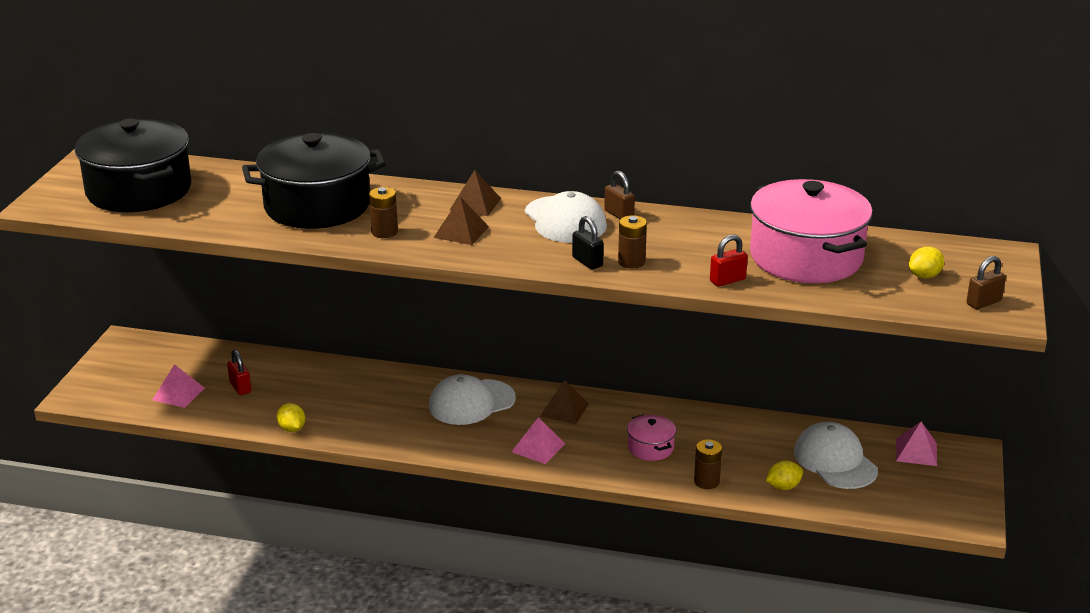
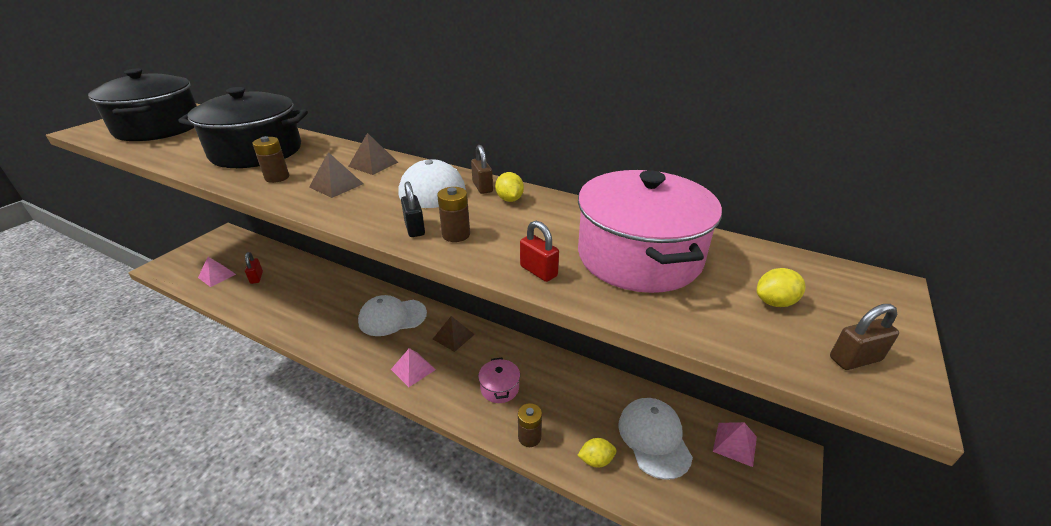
camera: 15 degrees right, 5 degrees up
yellow lemon [277,403,305,432] -> yellow lemon moved to [495,172,524,202]
red padlock [710,235,748,287] -> red padlock turned 60 degrees clockwise [520,221,559,282]

